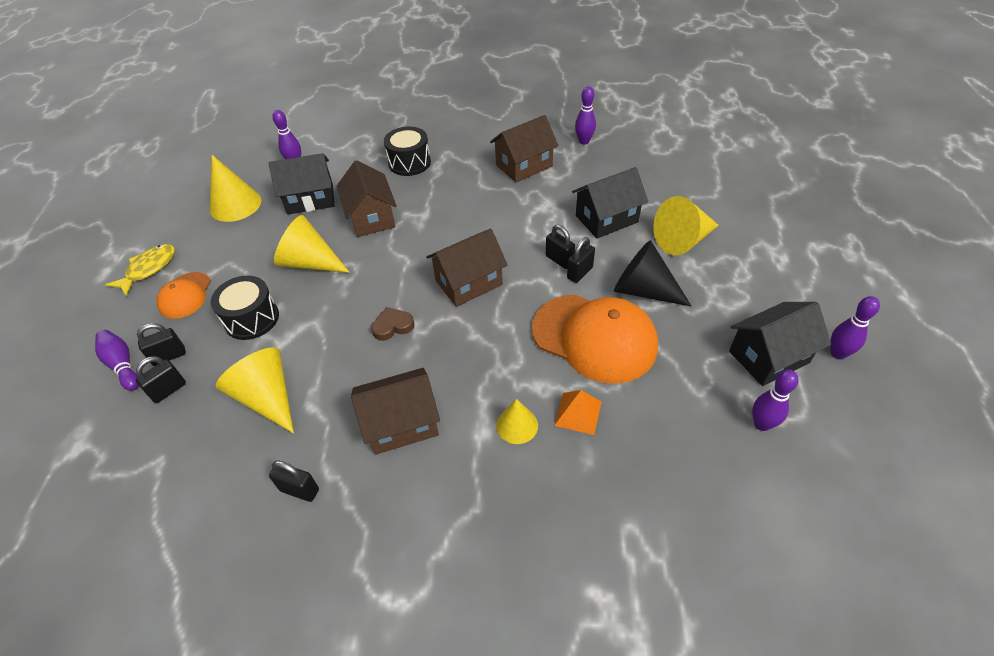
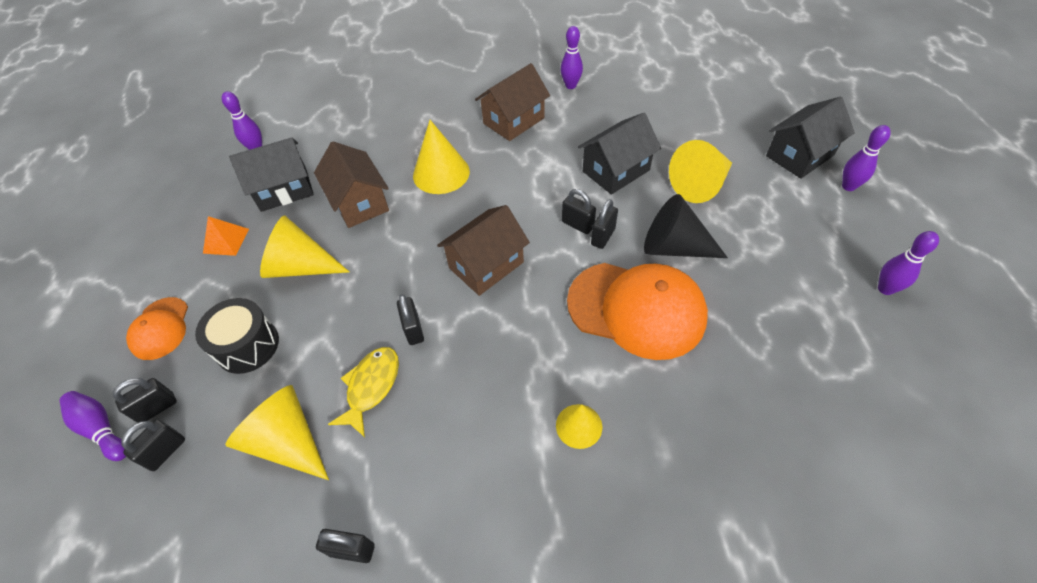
camera: 10 degrees left, 5 degrees up
yellow fish [106,244,175,296] -> yellow fish moved to [328,347,399,437]
yellow cone [210,155,262,222] -> yellow cone moved to [413,120,470,194]
brown house [351,368,440,455] -> none
brown heart [371,307,415,341] -> black padlock [397,294,424,345]
black drum [384,127,431,176] -> none
orange pyramid [554,390,602,435] -> orange pyramid moved to [203,216,249,256]
black house [729,302,831,386] -> black house moved to [766,97,855,179]
purple bowling pin [752,370,799,431] -> purple bowling pin moved to [842,125,891,191]

